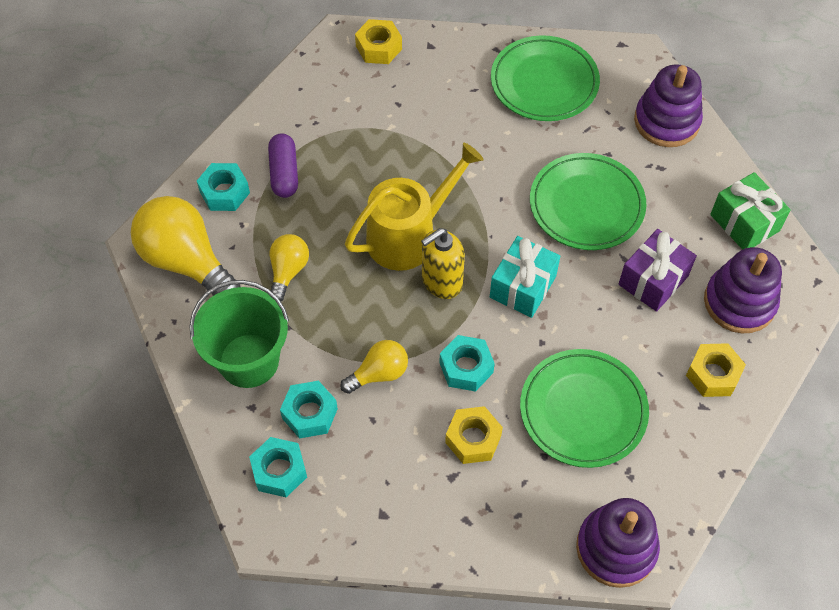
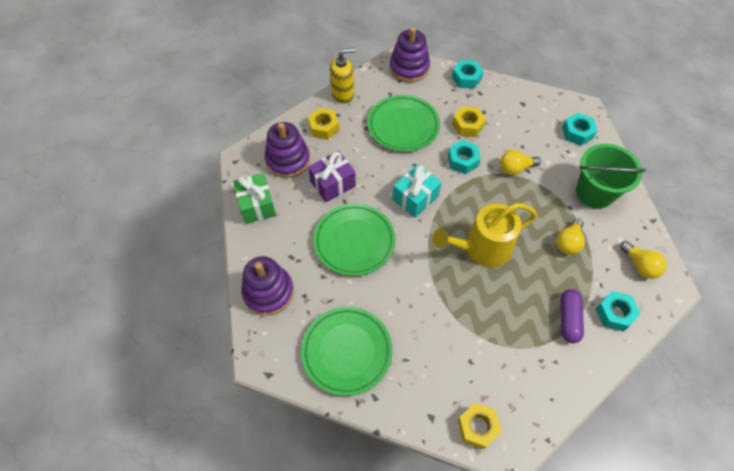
camera: 165 degrees left, 0 degrees up
yellow light bulb [131,196,240,296] -> yellow light bulb [620,241,667,279], size x0.54
turquoise nut [280,381,338,439] -> turquoise nut moved to [452,60,484,89]
yellow soap dispenser [421,228,465,299] -> yellow soap dispenser moved to [330,48,355,104]

